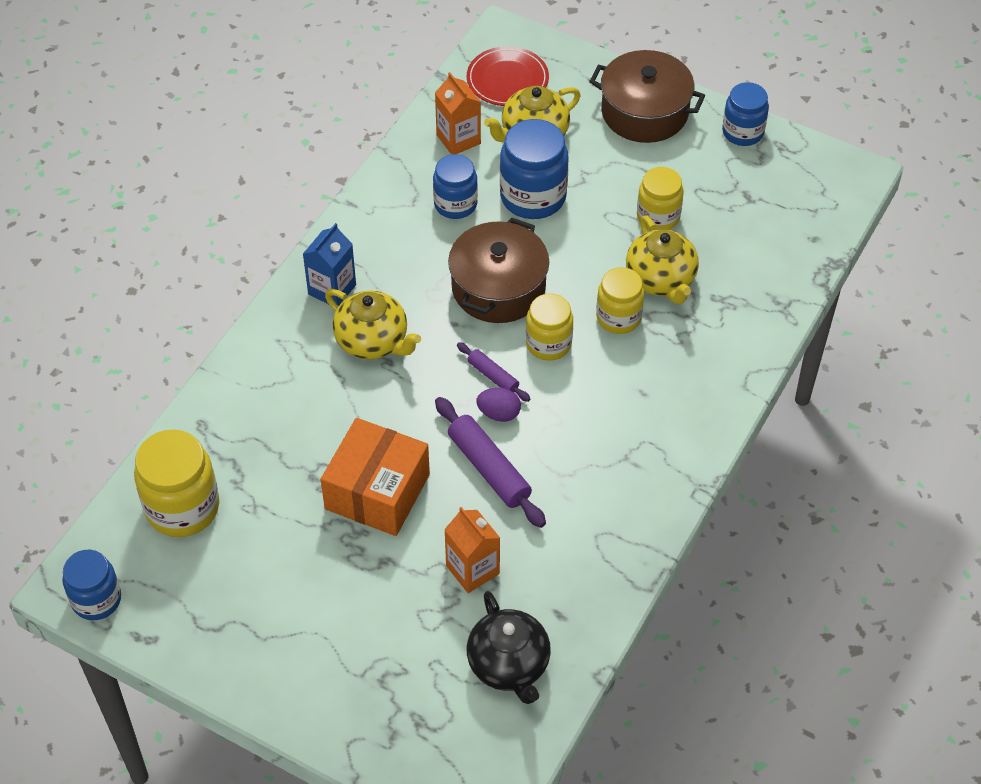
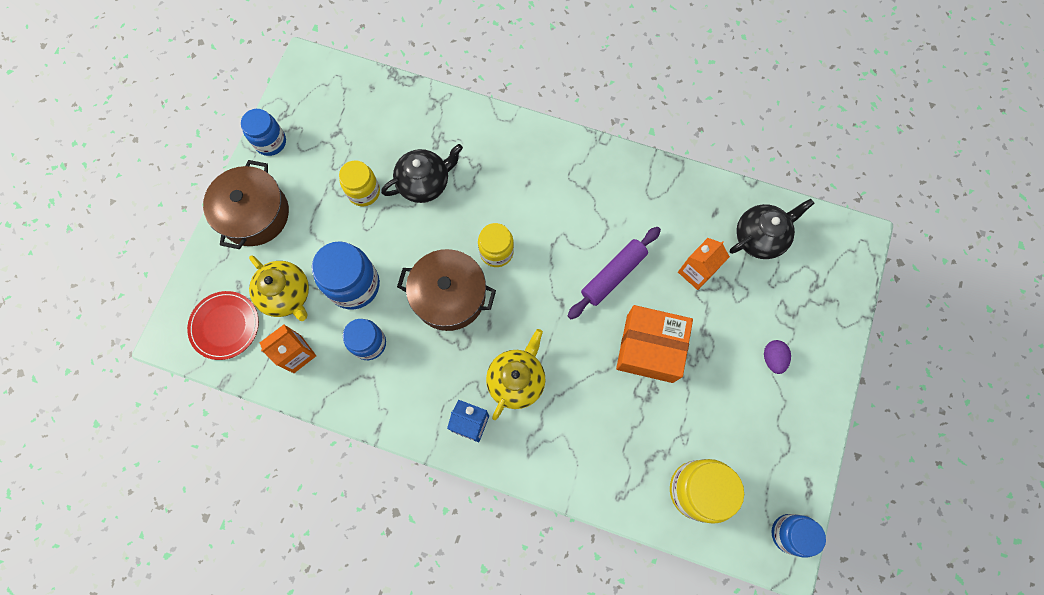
camera: 100 degrees left, 20 degrees up
purple rolling pin [457,342,531,402] -> none
purple egg [476,388,521,422] -> purple egg moved to [764,340,791,374]
yellow jar [596,267,644,334] -> none
yellow teapot [626,215,699,304] -> black teapot [381,144,463,203]

